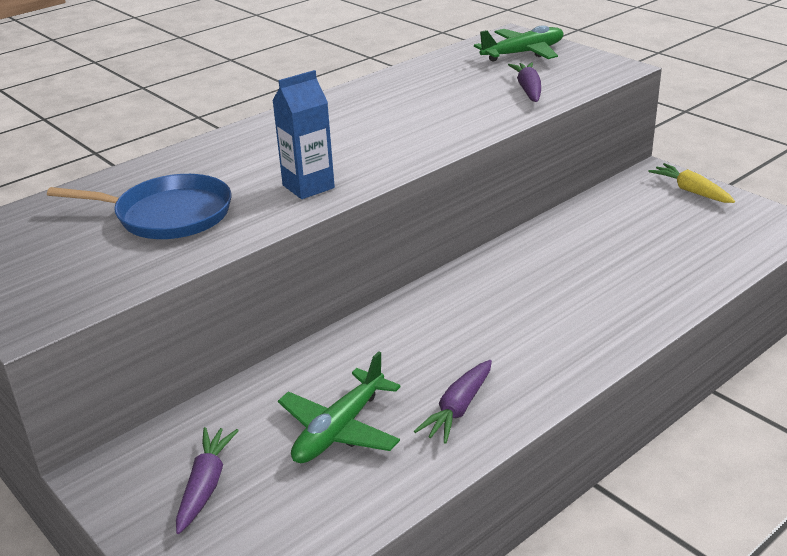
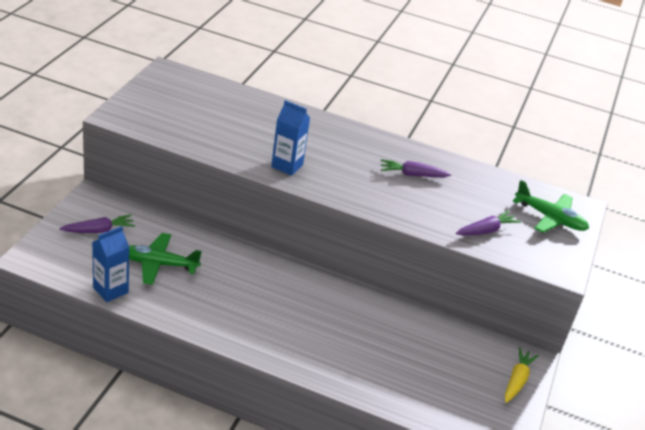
camera: 55 degrees right, 5 degrees up
blue pan [47,174,232,239] -> none
purple carrot [414,360,492,444] -> purple carrot moved to [381,159,451,177]
none -> blue carton [92,226,130,302]

